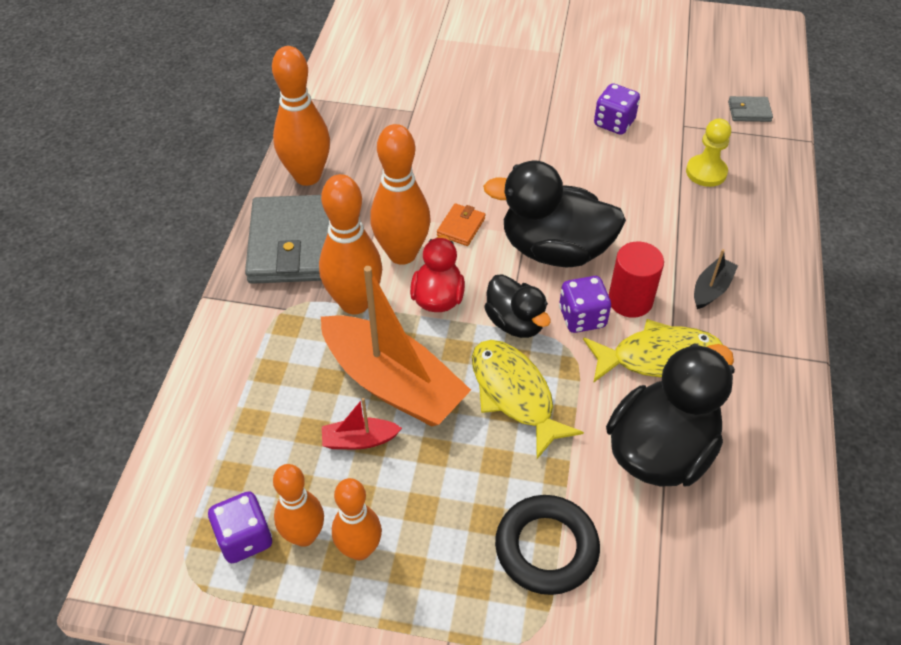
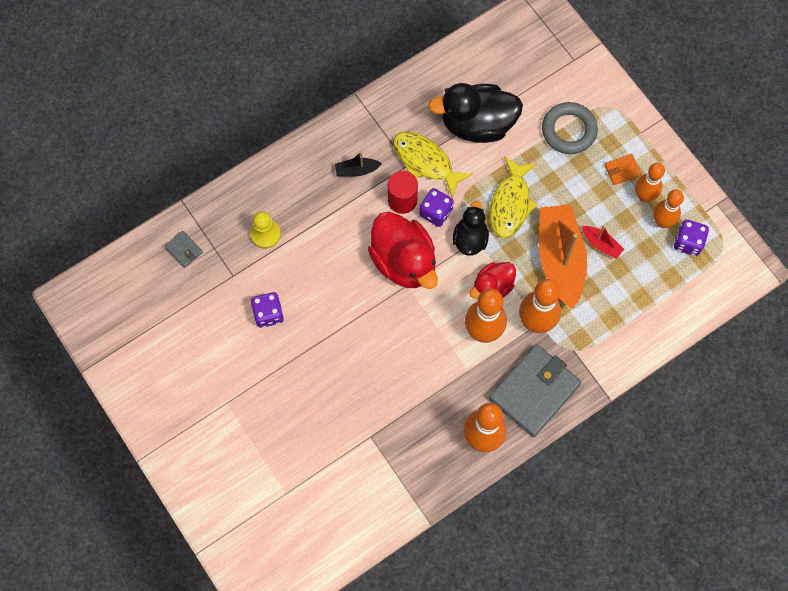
camera: 135 degrees left, 20 degrees up
orange wallet [437,203,485,246] -> orange wallet moved to [604,154,641,185]
black duck [483,161,626,267] -> red duck [368,212,438,289]
black ring [495,495,600,595] -> grey ring [542,102,598,154]

